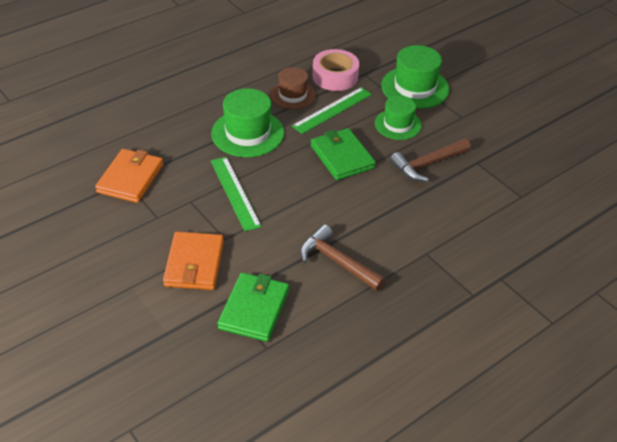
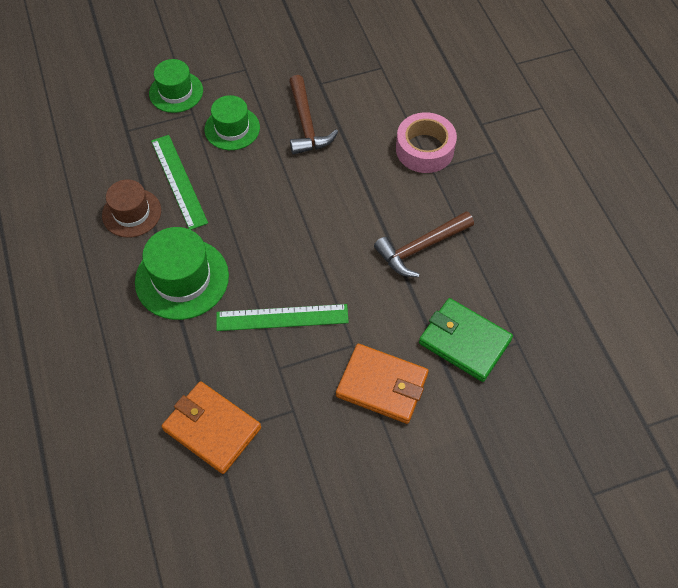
camera: 70 degrees left, 15 degrees up
green wallet [311,128,376,180] -> none
pink tape [312,49,359,91] -> pink tape moved to [396,112,457,173]
green hat [381,45,450,109] -> green hat [149,59,203,113], size x0.66

